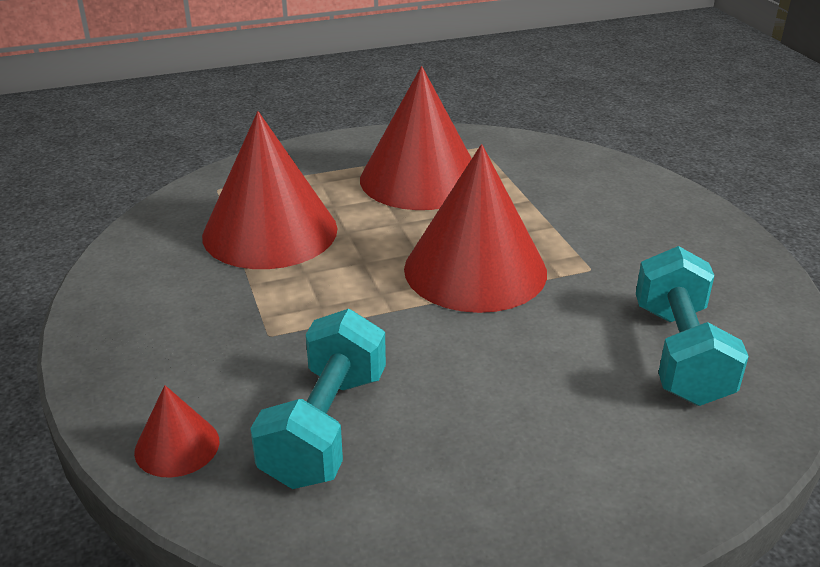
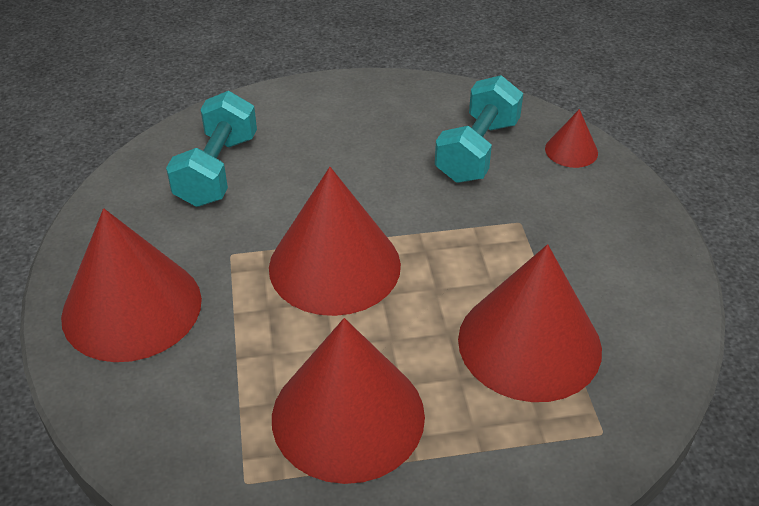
camera: 170 degrees left, 10 degrees up
none -> red cone [61,208,202,362]

